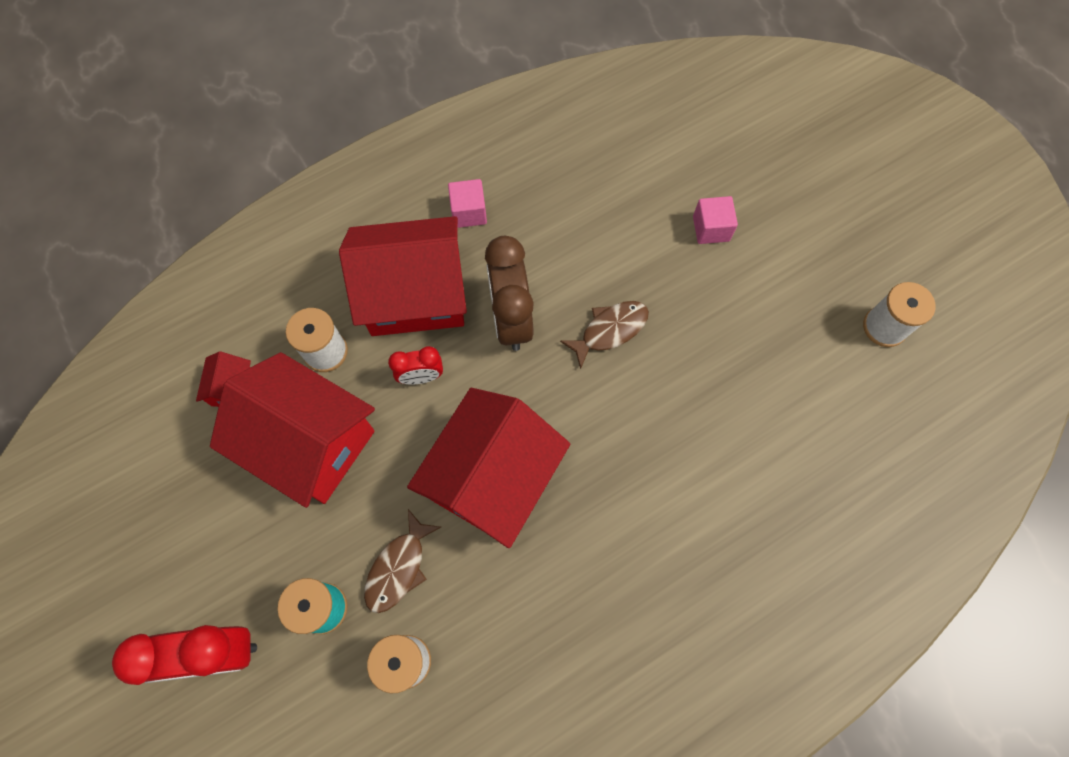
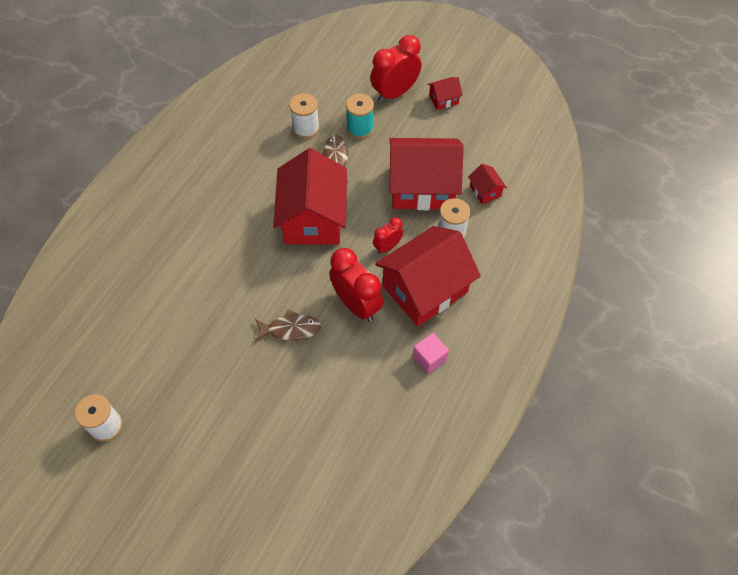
camera: 150 degrees right, 10 degrees down
brown clock [485,236,534,351] -> red clock [329,248,383,322]
brown fish [560,301,649,369] -> brown fish turned 120 degrees counterclockwise [255,310,321,342]
pink cube [693,196,738,244] -> none
none -> red house [428,77,463,110]

